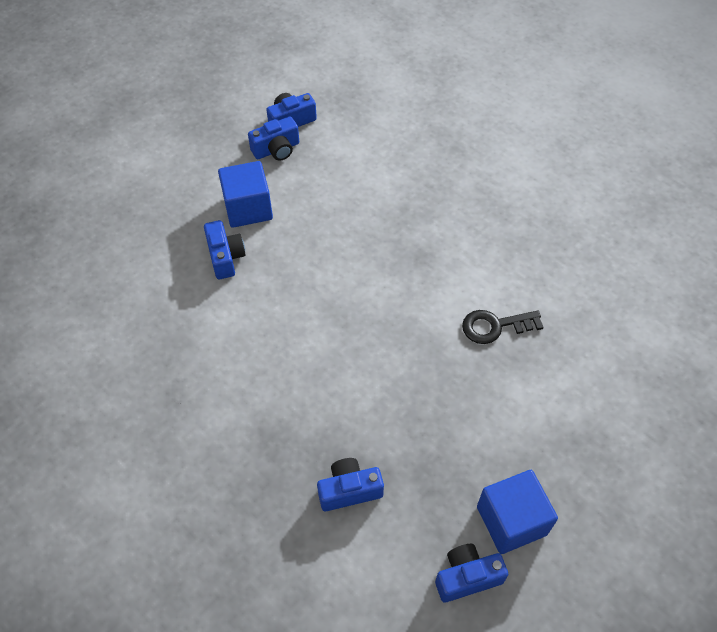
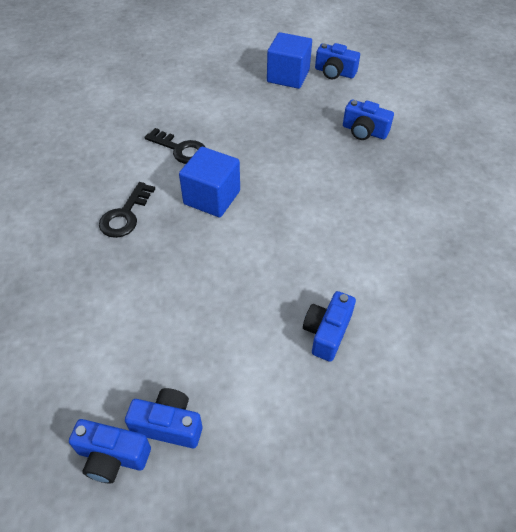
camera: 140 degrees left, 5 degrees down
blue cube [218,161,273,228] -> blue cube moved to [179,147,240,217]
none -> black key [99,182,155,238]

